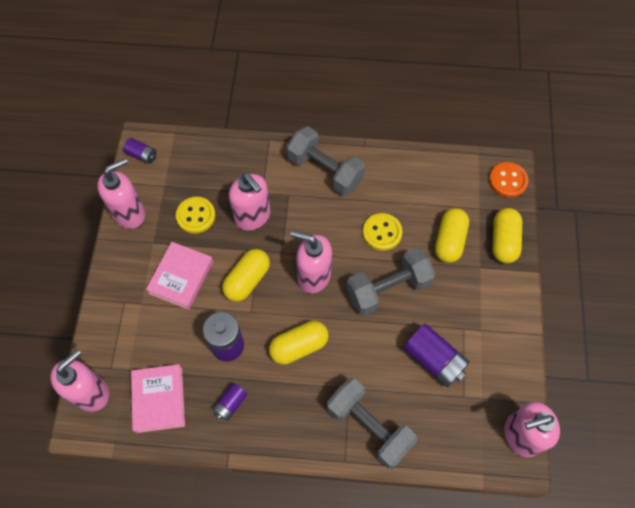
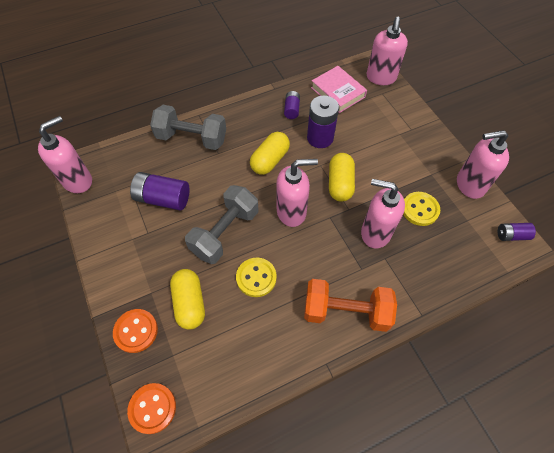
camera: 150 degrees right, 5 degrees down
pink soap dispenser [97,158,145,229] -> pink soap dispenser turned 60 degrees clockwise [457,130,509,199]
pink book [146,242,213,310] -> none
grey dumbbell [287,126,365,196] -> orange dumbbell [304,279,397,332]
yellow capsule [492,208,522,263] -> orange button [113,309,158,353]

